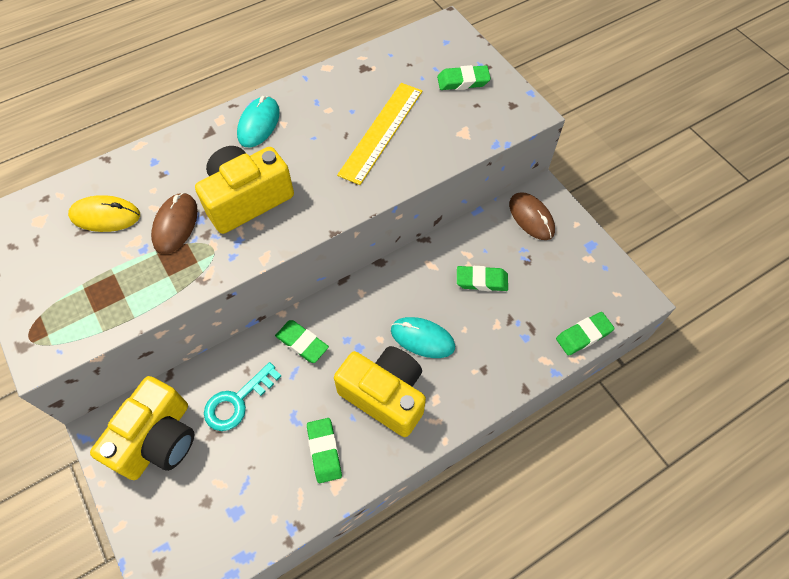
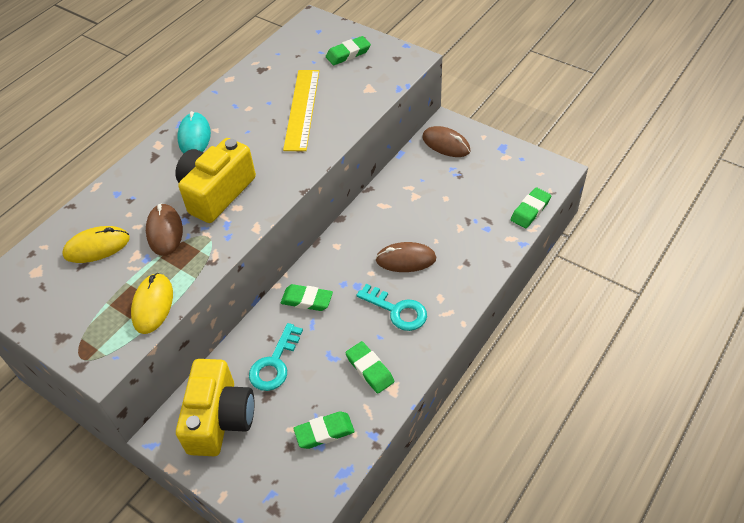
camera: 20 degrees left, 10 degrees down
yellow camera [334,346,426,437] -> turquoise key [356,284,427,331]
turquoise mouse [391,317,455,358] -> brown mouse [375,242,437,272]
green eraser [457,266,508,291] -> green eraser moved to [293,411,355,449]
none -> yellow mouse [131,273,173,334]

